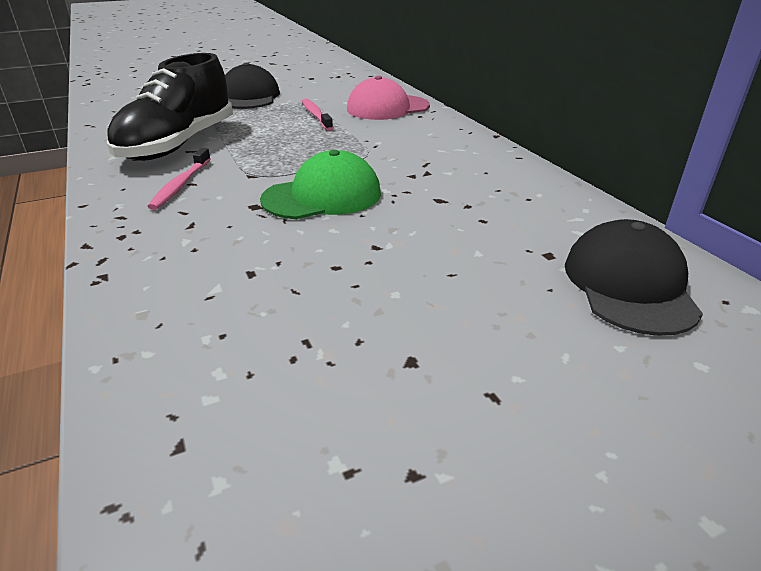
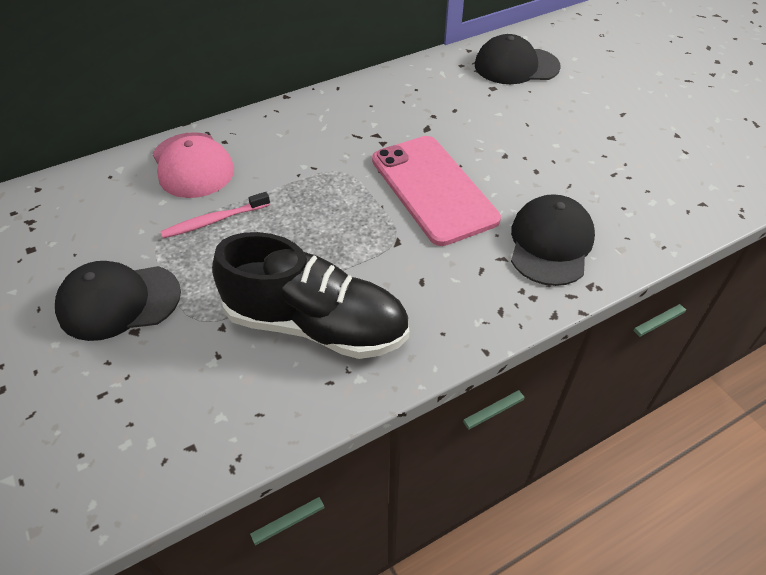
camera: 95 degrees left, 15 degrees up
pink toothbrush [148,148,211,210] -> none
green cap [260,150,381,219] -> pink phone [372,136,501,246]
none -> black cap [511,194,595,286]

